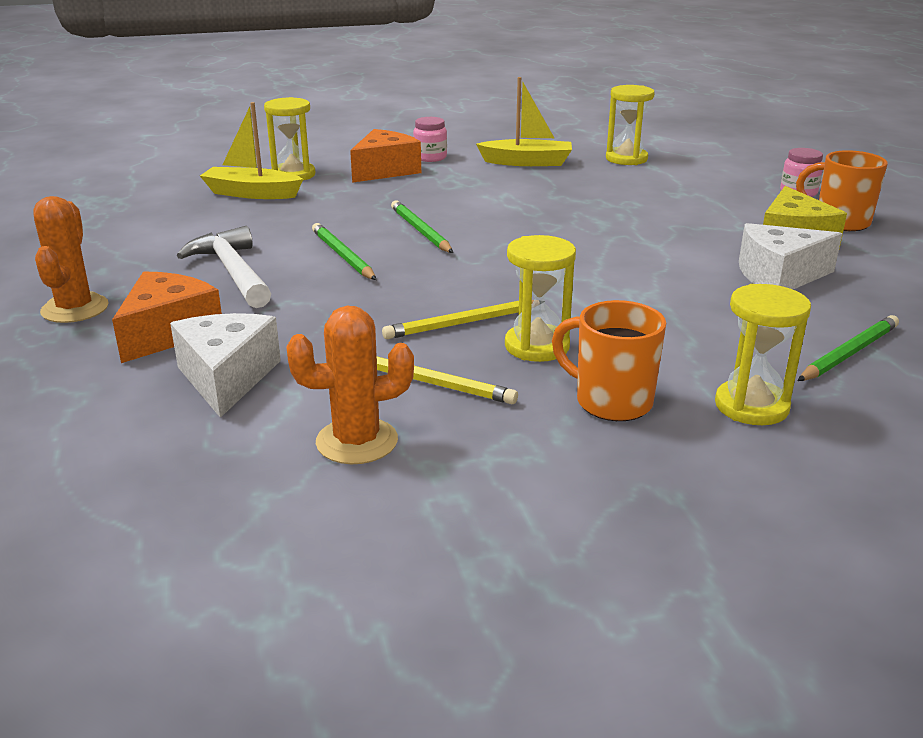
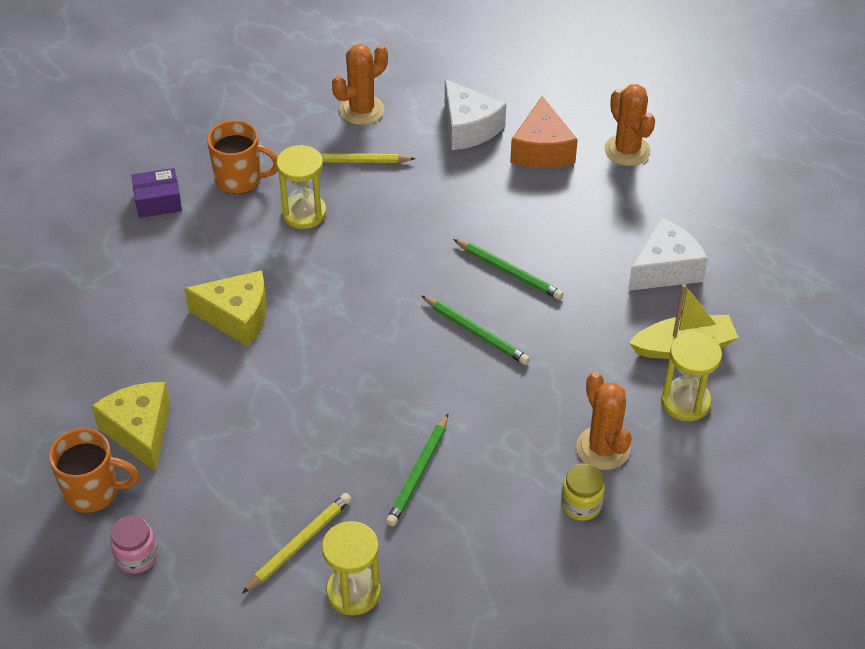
camera: 155 degrees right, 20 degrees up
white hammer [177,226,271,308] -> none
orange cheese [350,129,421,183] -> orange cactus [576,372,632,470]
yellow pencil [382,300,534,339] -> yellow pencil moved to [242,493,352,594]
pink jar [413,117,447,162] -> yellow jar [561,464,605,521]
yellow boat [476,77,572,166] -> none
yellow hourglass [715,284,811,425] -> purple box [131,168,182,218]
white cheese [739,223,842,289] -> white cheese moved to [628,218,708,291]
green pencil [798,315,899,381] -> green pencil moved to [386,414,448,527]
none -> yellow cheese [184,270,267,347]

